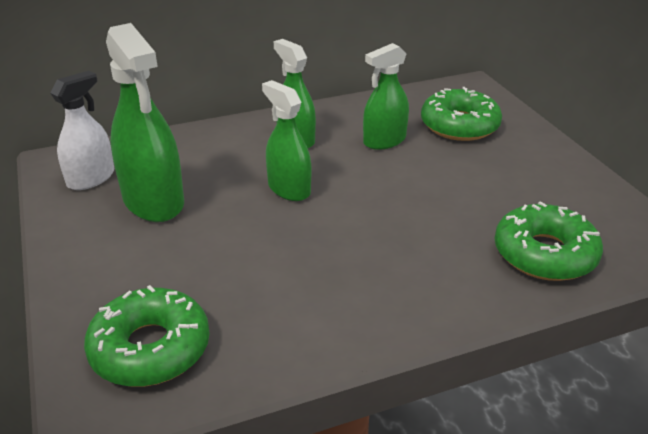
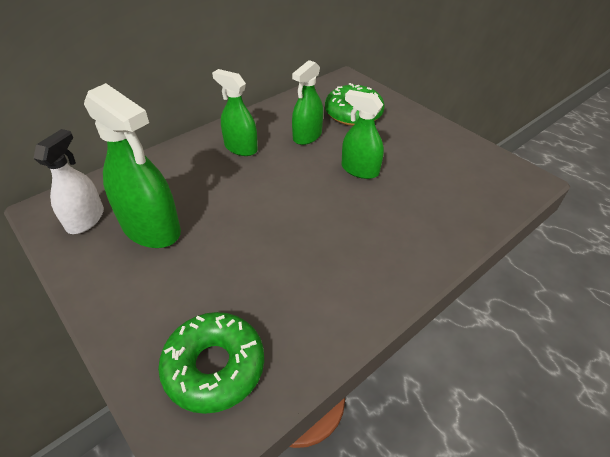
camera: 20 degrees left, 10 degrees up
green spray bottle [262,80,311,201] -> green spray bottle moved to [342,90,384,179]
green donut [495,201,603,281] -> none

